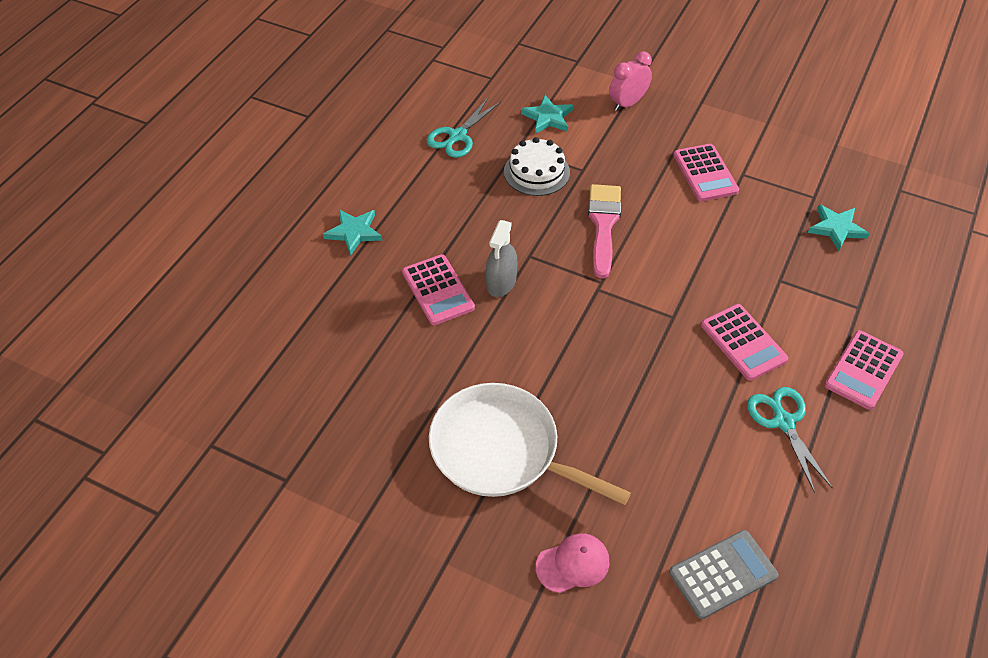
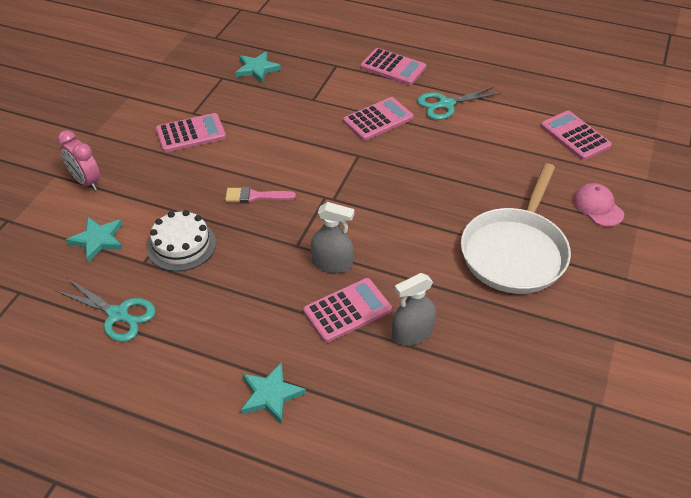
camera: 95 degrees left, 5 degrees down
pink brush [588,184,621,278] -> pink brush [225,187,296,203], size x0.62
grey calculator [669,530,778,619] -> pink calculator [541,111,612,160]
none -> grey spray bottle [392,273,436,346]

